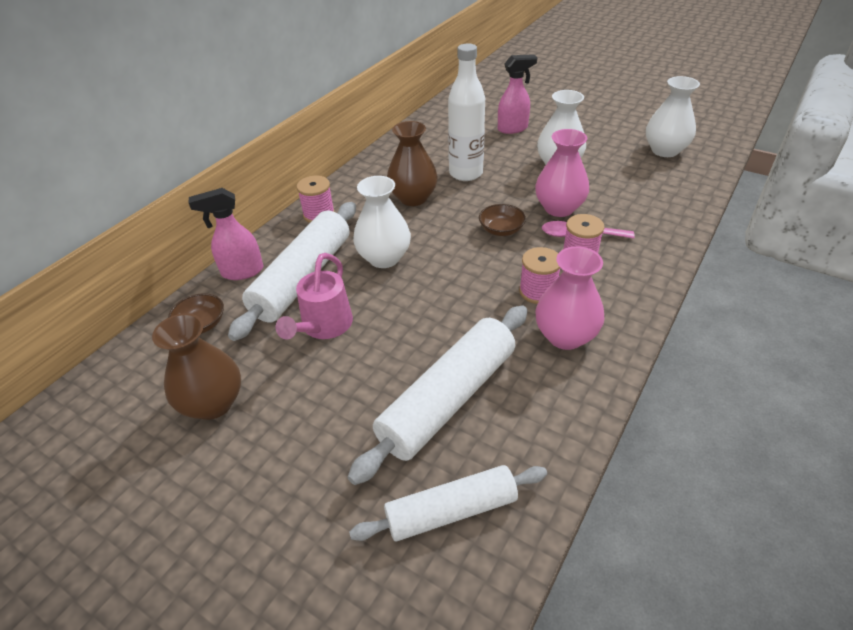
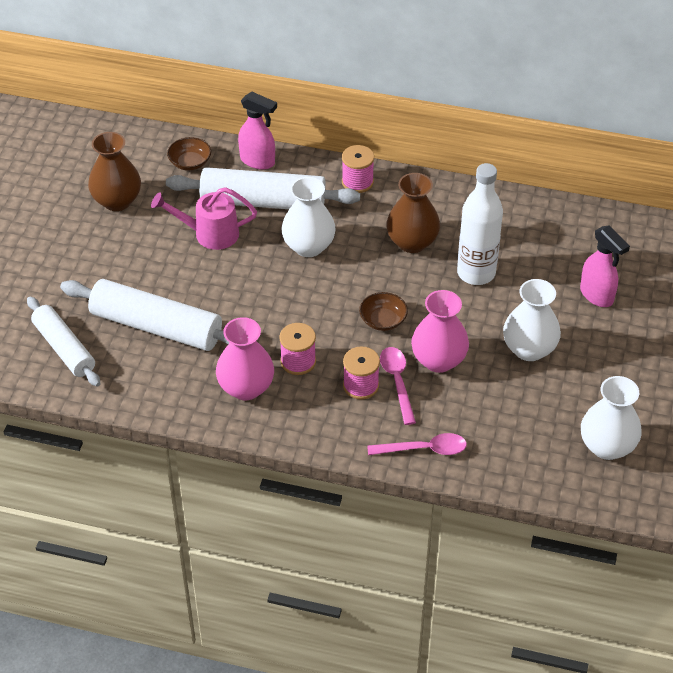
camera: 70 degrees right, 5 degrees up
pink spray bottle [189,188,264,280] -> pink spray bottle turned 150 degrees clockwise [238,92,277,170]
none -> pink spoon [367,433,467,455]

